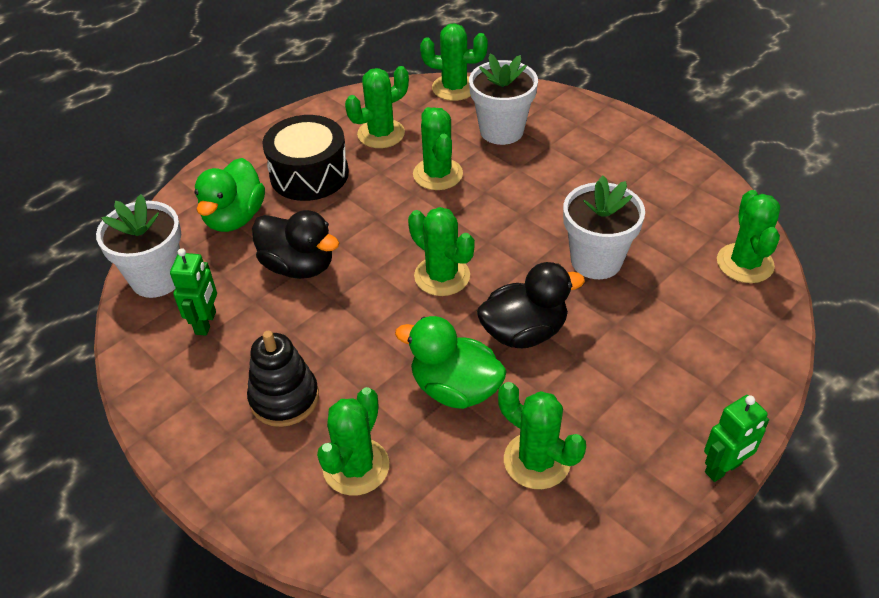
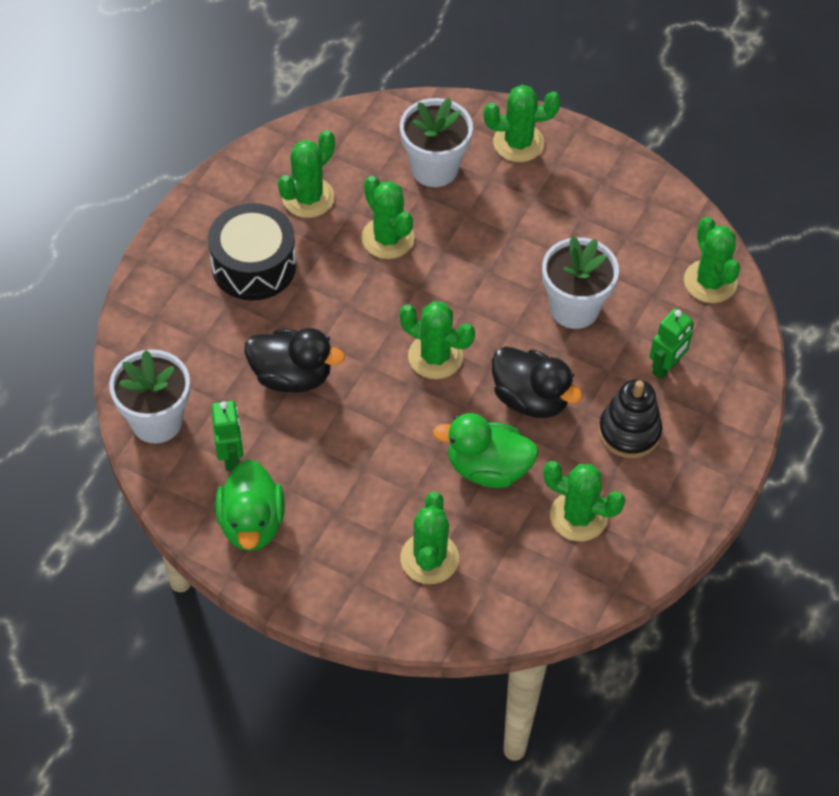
camera: 20 degrees left, 10 degrees up
green duck [195,158,265,232] -> green duck moved to [215,459,285,551]
black stacking toy [247,331,319,427] -> black stacking toy moved to [599,379,662,458]
green cactus [420,23,488,101] -> green cactus moved to [484,85,561,162]
black duck [477,262,585,348] -> black duck turned 75 degrees clockwise [492,347,582,418]
green robot [704,395,769,482] -> green robot moved to [649,308,694,379]

